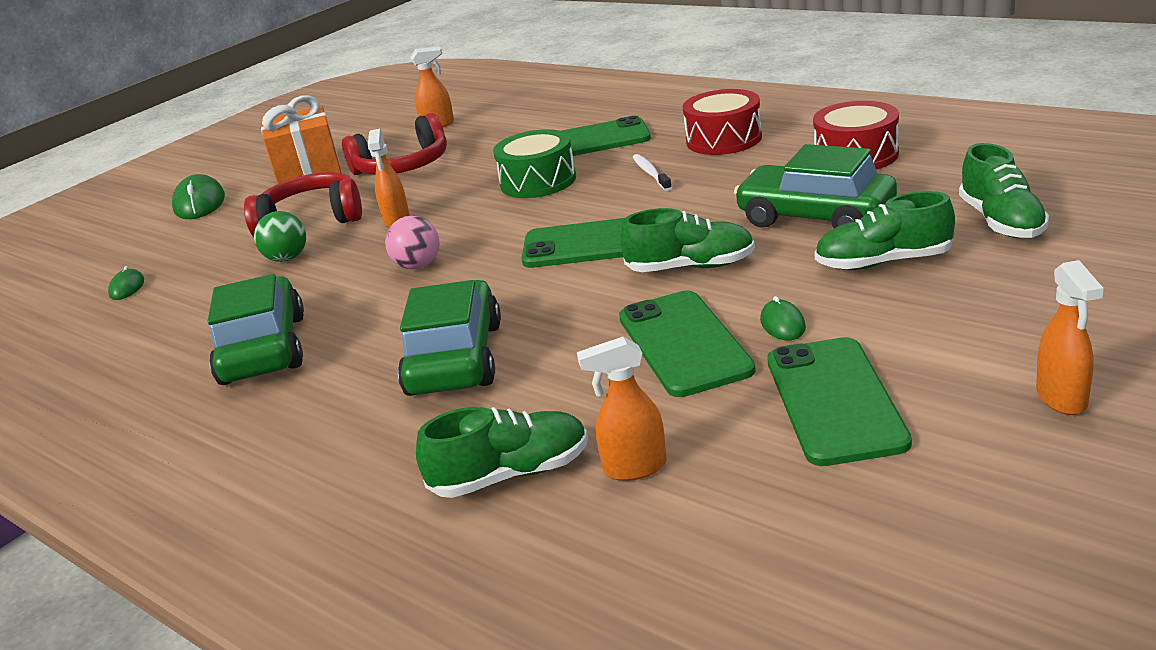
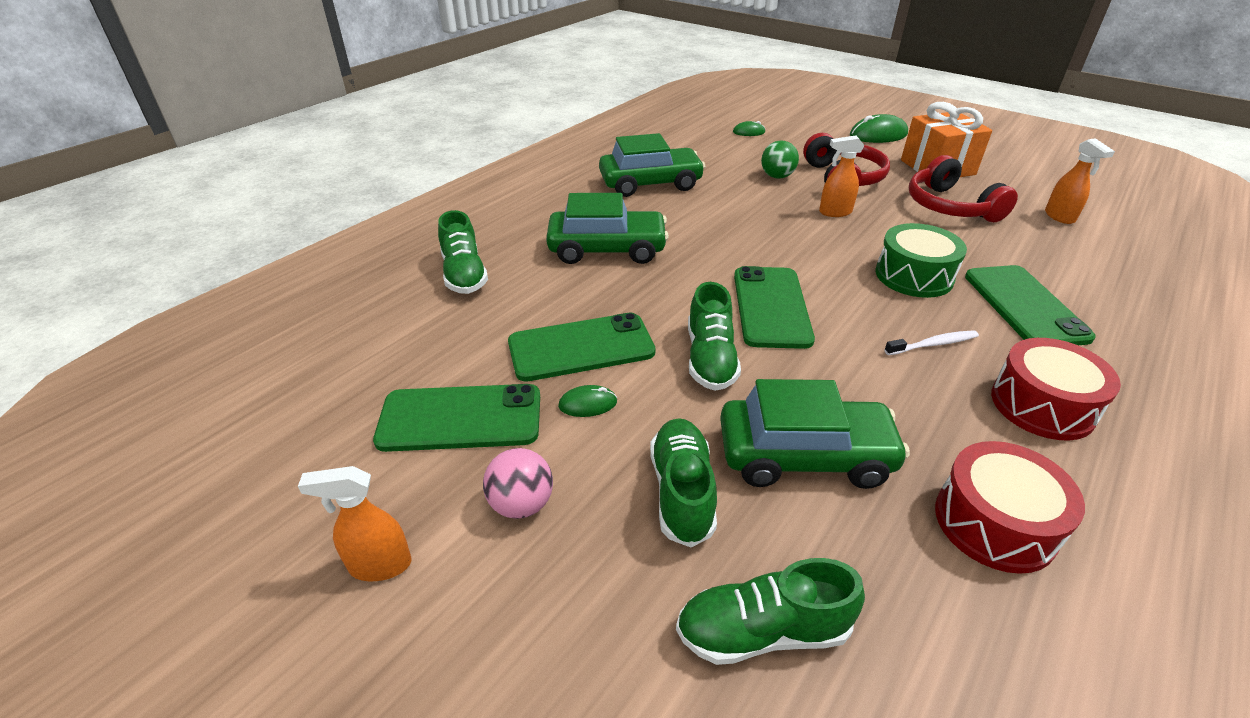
camera: 85 degrees right, 10 degrees up
pink ball [385,216,439,269] -> pink ball moved to [483,448,553,519]
orange spray bottle [577,336,667,481] -> none
green car [734,144,897,228] -> green car turned 60 degrees clockwise [720,379,910,489]

